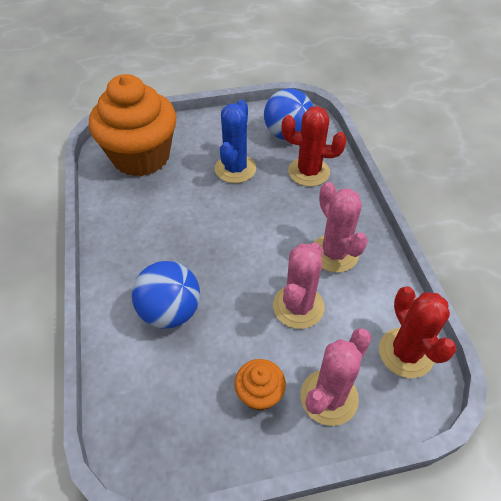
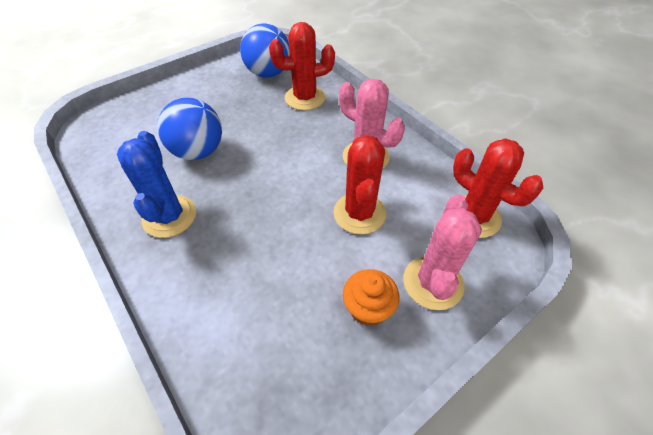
camera: 25 degrees left, 0 degrees up
orange cupcake [89,74,176,177] -> none
blue ball [132,261,200,329] -> blue ball moved to [158,98,222,160]
blue cactus [215,100,256,183] -> blue cactus moved to [117,131,196,238]
pink cactus [273,242,325,329] -> red cactus [333,135,386,235]

